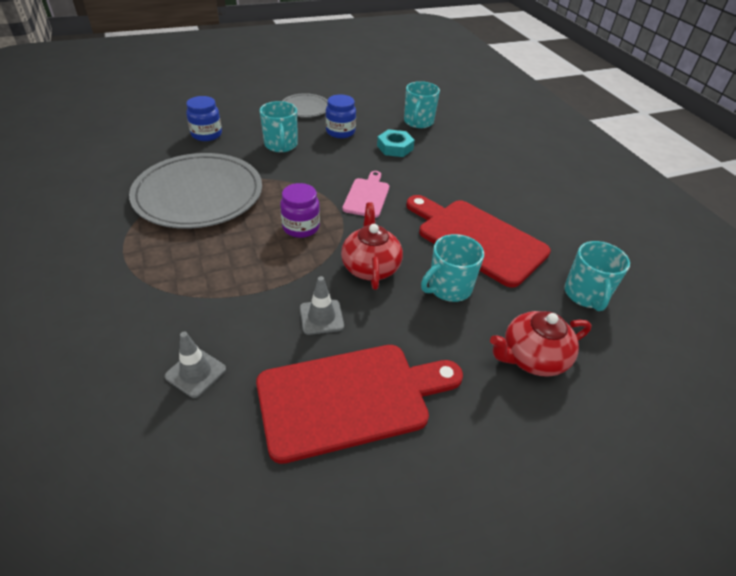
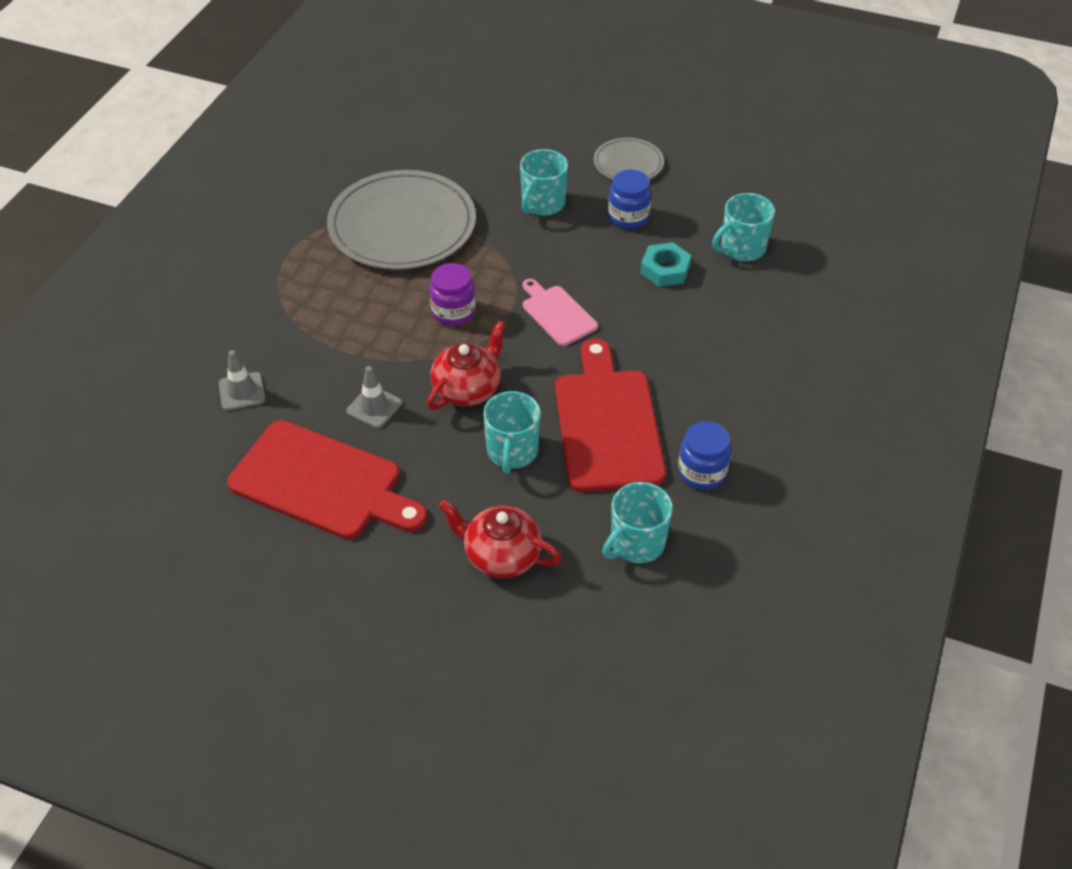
camera: 45 degrees right, 5 degrees up
blue jar [186,96,222,141] -> blue jar moved to [678,421,731,490]
pink cutting board [342,171,389,218] -> pink cutting board turned 90 degrees counterclockwise [523,279,598,346]
turquoise mug [421,234,484,302] -> turquoise mug turned 90 degrees counterclockwise [483,391,540,474]

